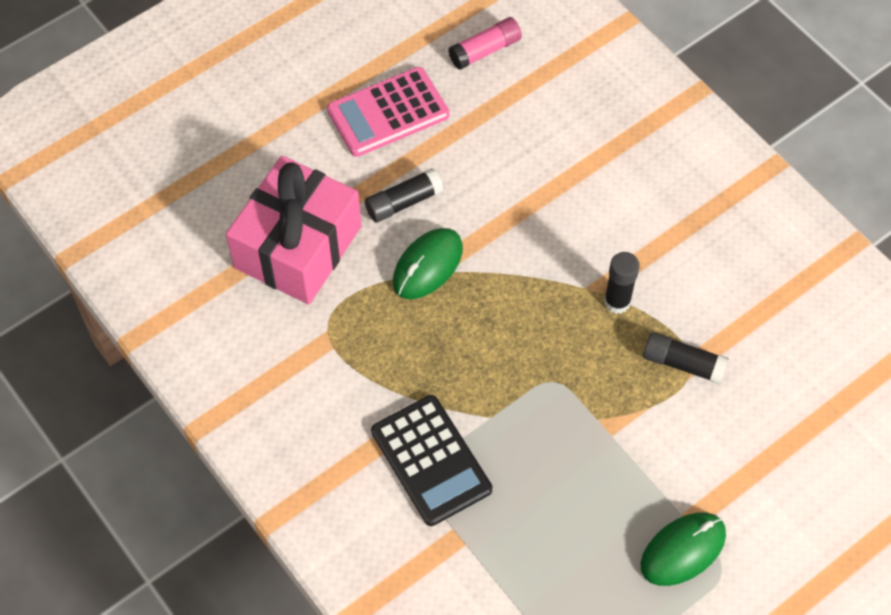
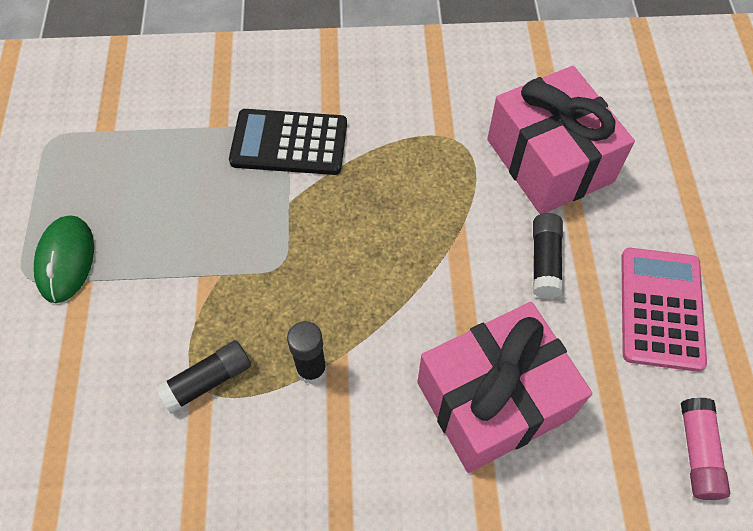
camera: 125 degrees right, 0 degrees up
green mouse [393,228,463,299] -> none
none -> pink gift [417,302,592,473]

